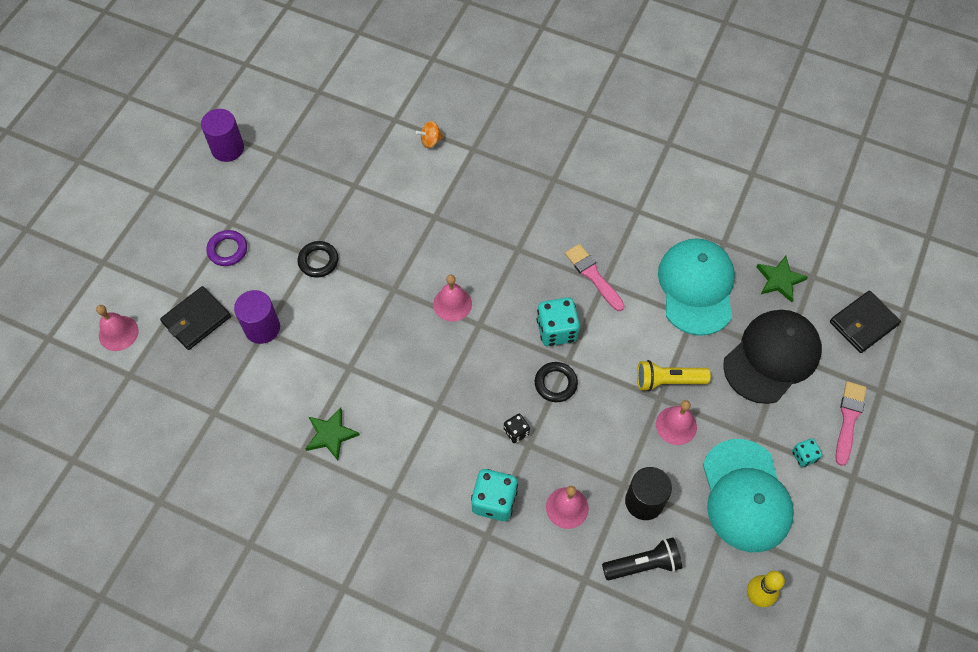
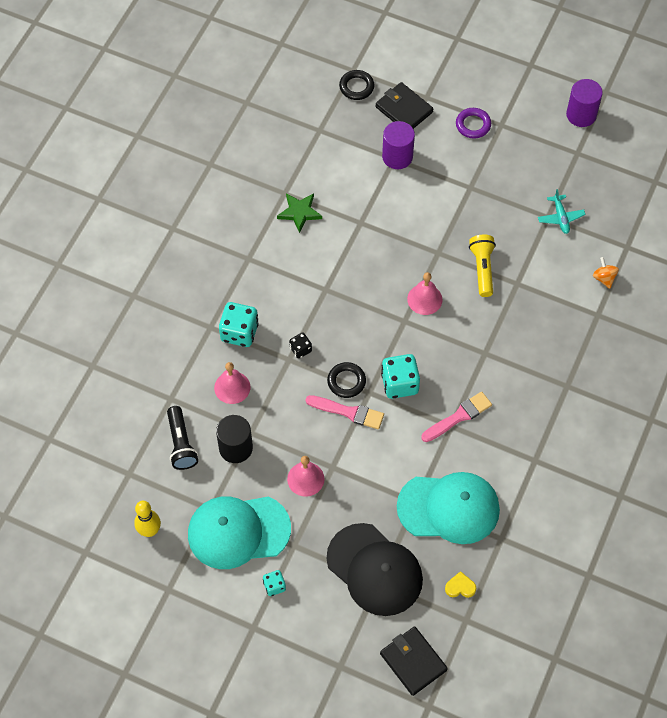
camera: 90 degrees right, 0 degrees up
pink bell [96,305,138,351] -> none
black ring [298,241,338,278] -> black ring moved to [339,70,374,100]
yellow flashlight [637,360,711,392] -> yellow flashlight moved to [469,235,496,297]
green star [757,256,808,303] -> yellow heart [445,571,476,598]
pink brush [835,381,866,466] -> pink brush moved to [306,395,384,429]
none -> turquoise plane [538,189,586,234]

